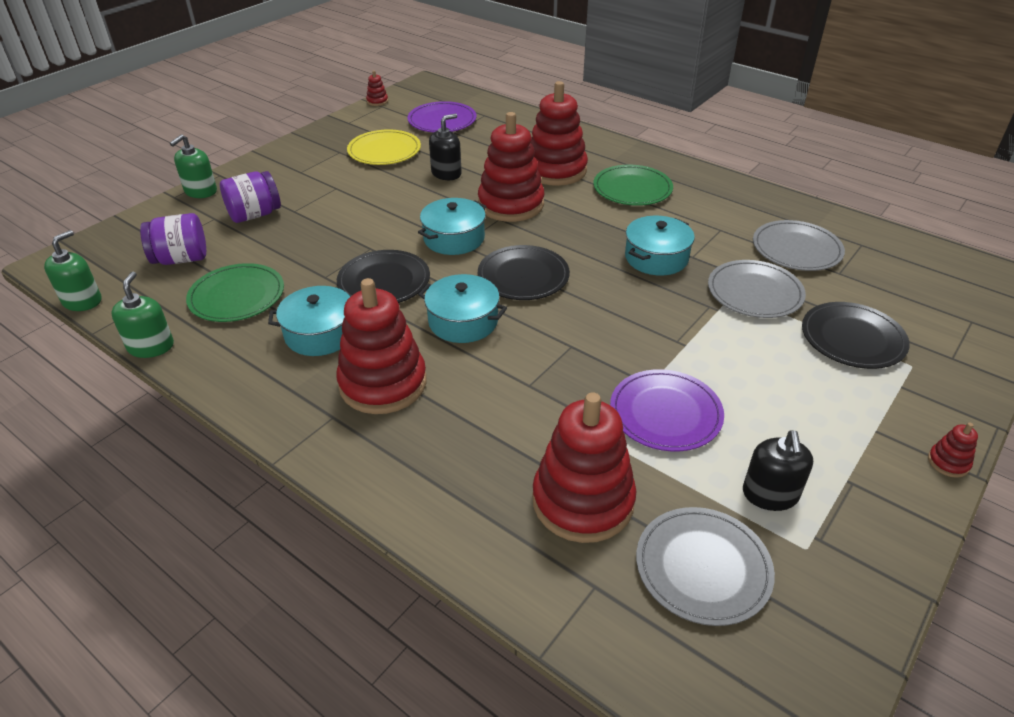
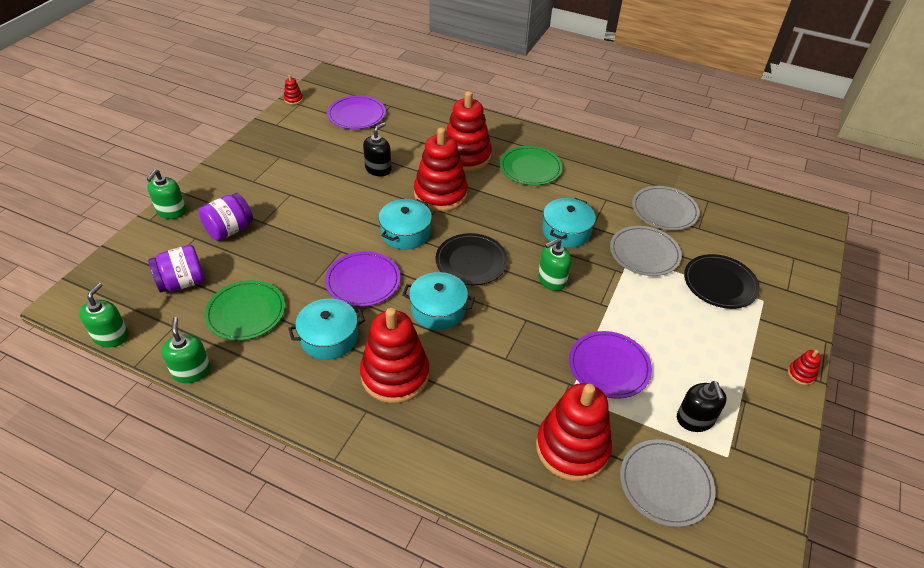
camera: 15 degrees left, 5 degrees up
black plate [337,250,430,303] -> purple plate [325,251,401,307]
yellow plate [347,129,421,165] -> none
none -> green soap dispenser [538,238,571,291]

